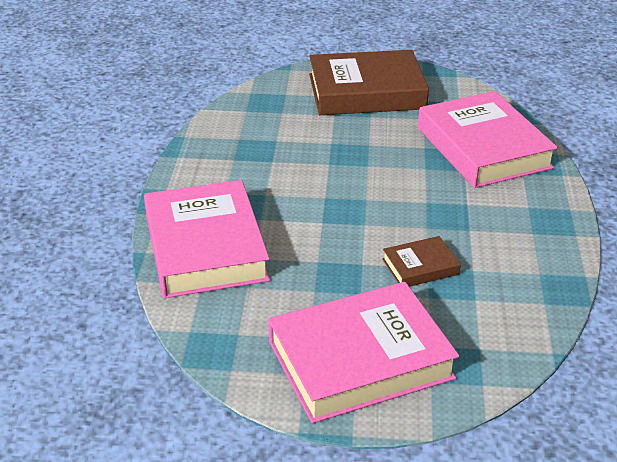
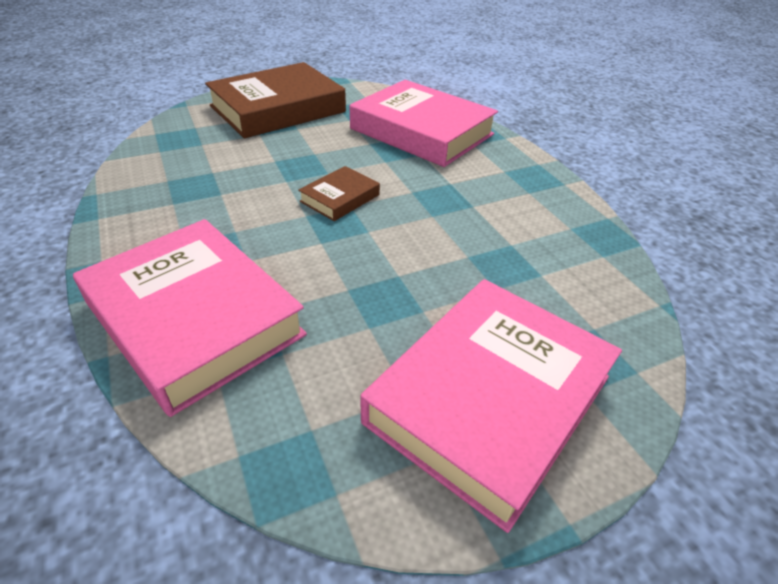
camera: 30 degrees left, 5 degrees up
brown book [382,236,461,287] -> brown book moved to [298,166,380,221]

